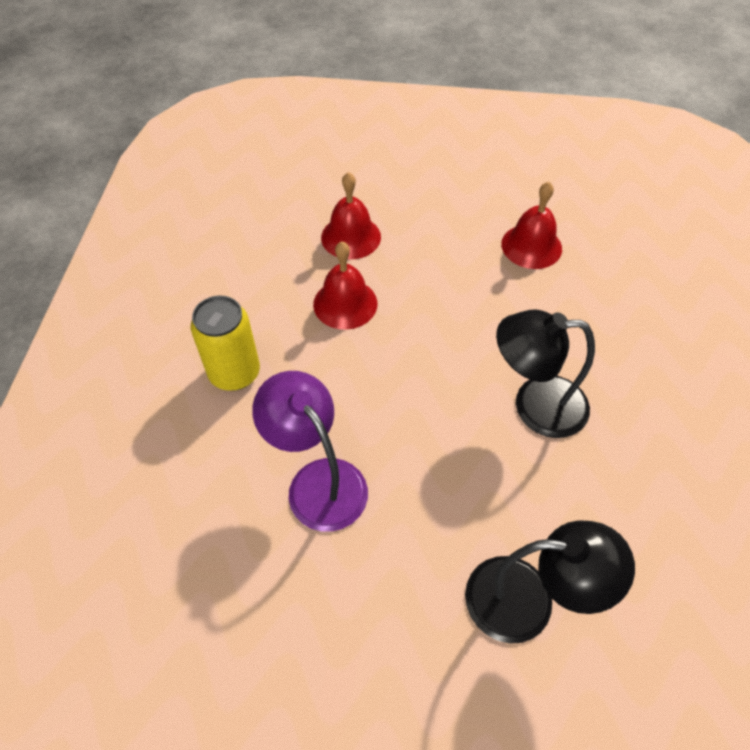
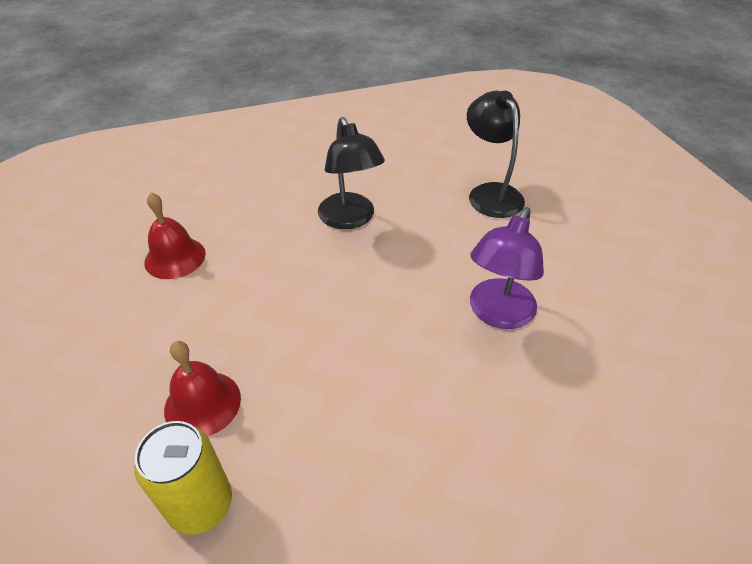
camera: 115 degrees left, 10 degrees down
yellow can [191,295,260,391] -> yellow can moved to [134,421,232,535]
red bell [313,241,377,330] -> none

